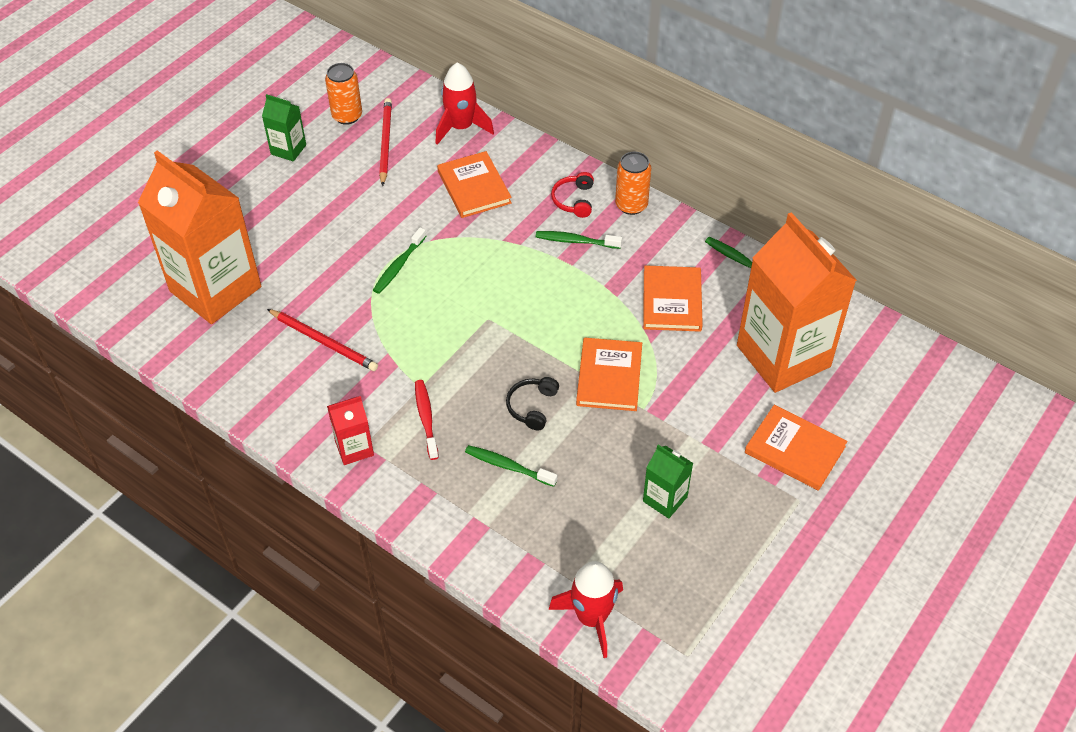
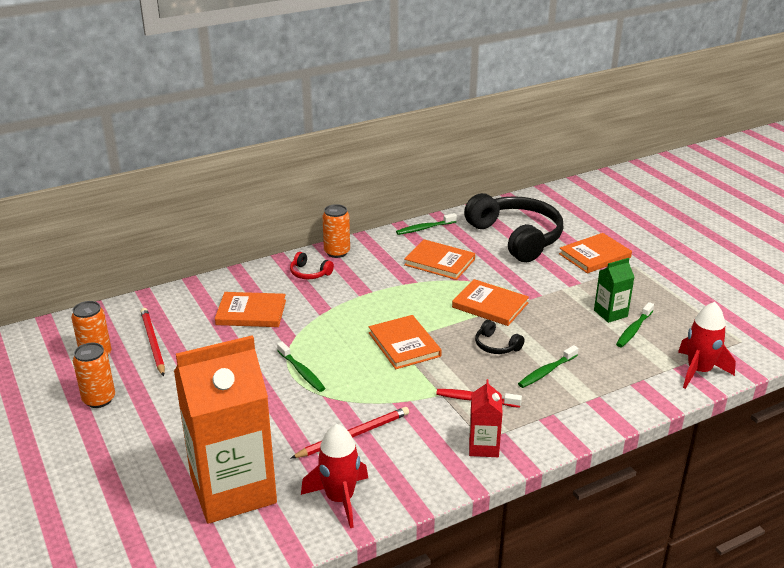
camera: 65 degrees left, 20 degrees down
green carton [262,94,306,162] -> orange can [73,343,115,408]
red pencil [379,98,392,186] -> red pencil turned 45 degrees clockwise [141,308,165,376]
red rocket [435,63,494,145] -> red rocket moved to [301,424,368,528]
green toothbrush [535,231,622,249] -> green toothbrush moved to [616,302,654,347]
orange carton [737,212,857,393] -> black headphones [464,193,563,262]
none -> orange book [369,315,442,369]

